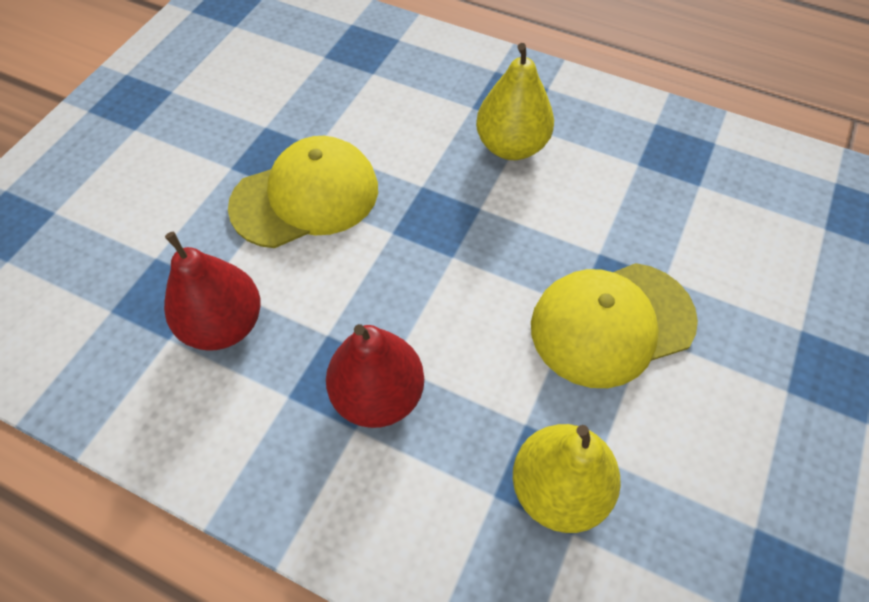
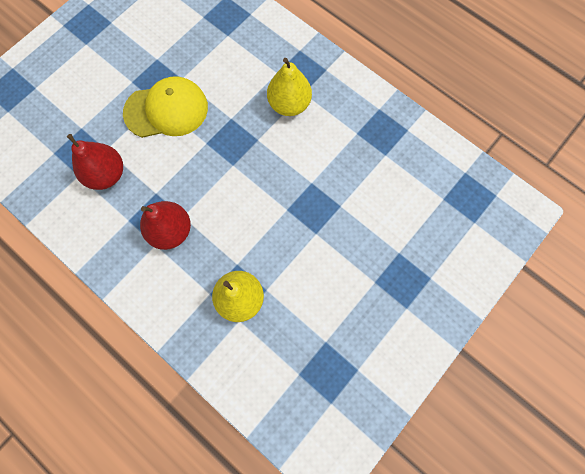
camera: 15 degrees right, 15 degrees up
yellow cap [531,263,698,388] -> none

